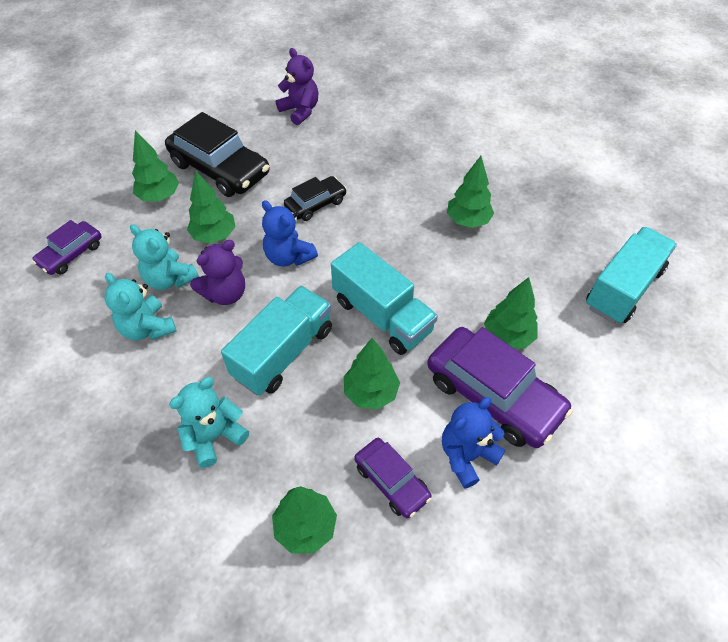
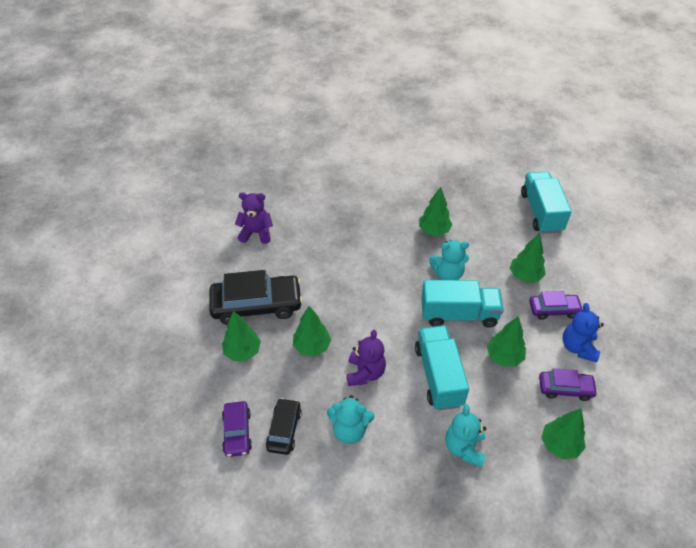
camera: 45 degrees left, 5 degrees down
turquoise teddy bear [130,224,199,290] -> turquoise teddy bear moved to [429,240,469,280]
blue teddy bear [262,200,318,266] -> none
black car [284,176,347,221] -> black car moved to [266,398,302,455]
purple car [427,327,573,448] -> purple car [529,291,583,320], size x0.55

